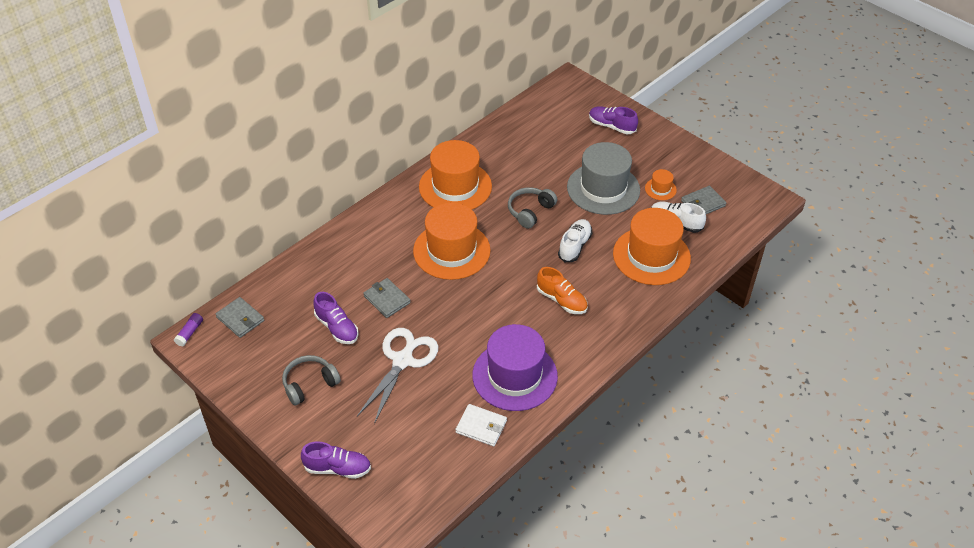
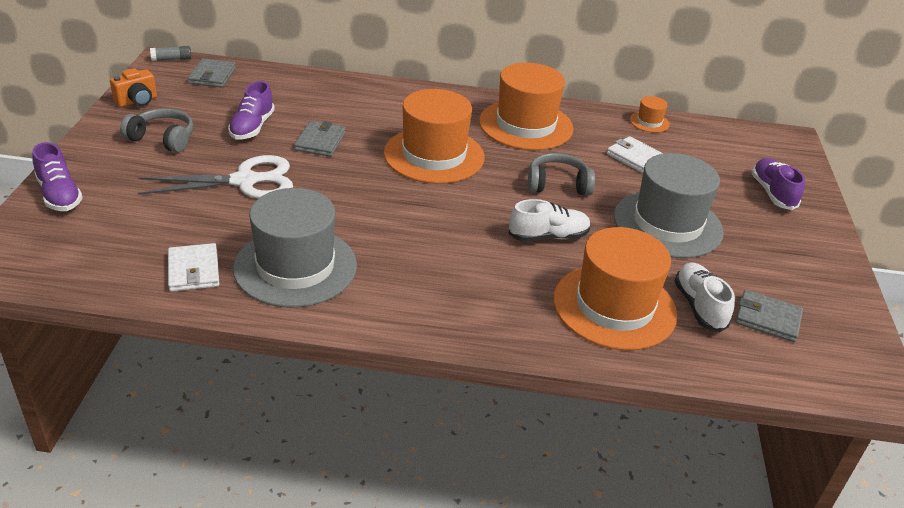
camera: 50 degrees right, 10 degrees down
purple glue stick [174,313,203,347] -> grey glue stick [150,46,192,61]
purple hat [472,324,558,411] -> grey hat [233,188,357,307]
orange shoe [537,267,588,314] -> none
orange hat [645,169,677,200] -> orange hat moved to [630,96,670,133]
none -> orange camera [110,68,157,107]
none -> white wallet [607,136,664,173]

